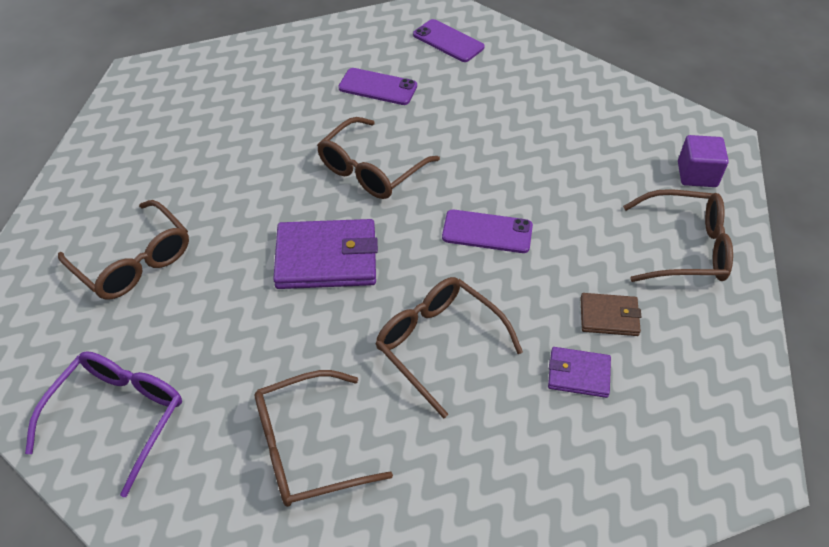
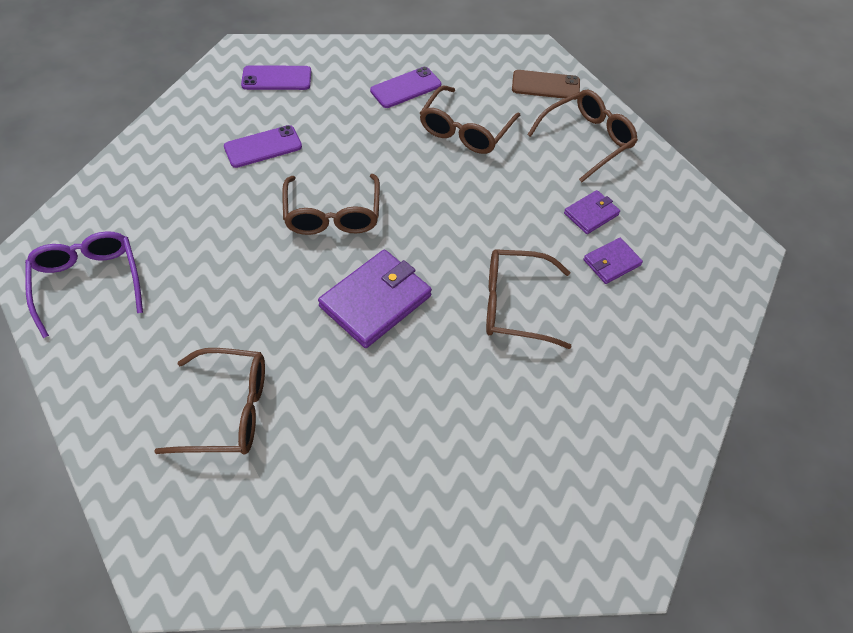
camera: 45 degrees left, 5 degrees up
purple glasses [25,351,182,497] -> purple glasses moved to [25,231,143,338]
brown glasses [255,370,393,507] -> brown glasses moved to [420,85,521,154]
purple phone [442,210,533,253] -> purple phone moved to [370,67,441,108]
brown wallet [580,293,641,336] -> purple wallet [564,190,620,234]
purple cube [678,135,729,187] -> brown phone [512,70,580,100]

